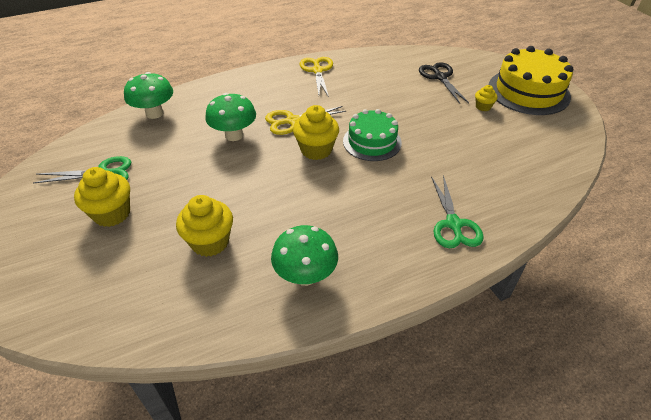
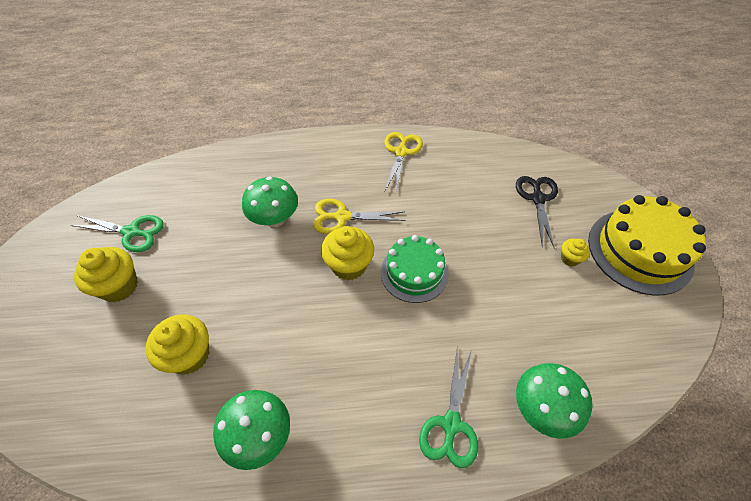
camera: 20 degrees right, 10 degrees up
green mushroom [124,72,173,119] -> green mushroom moved to [516,363,593,439]

